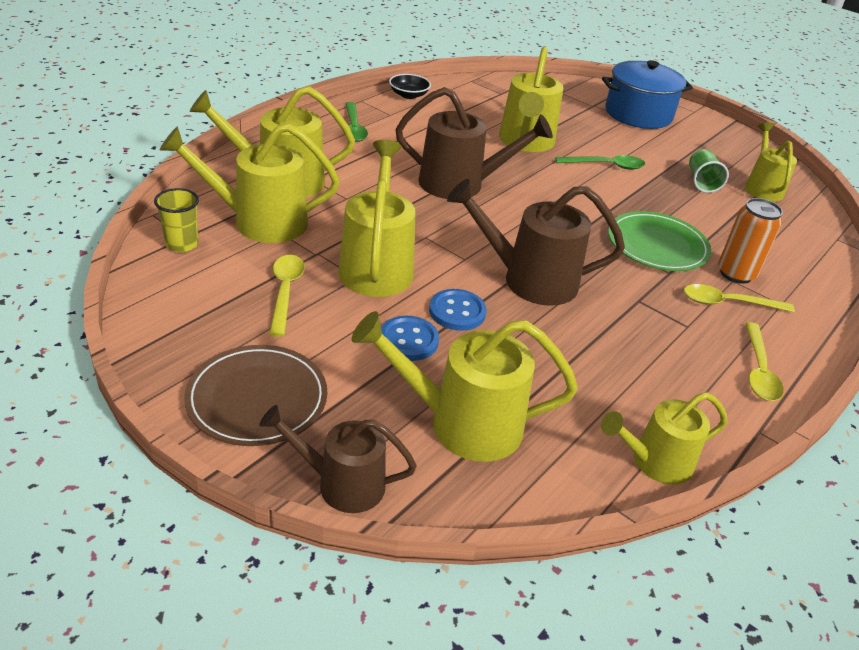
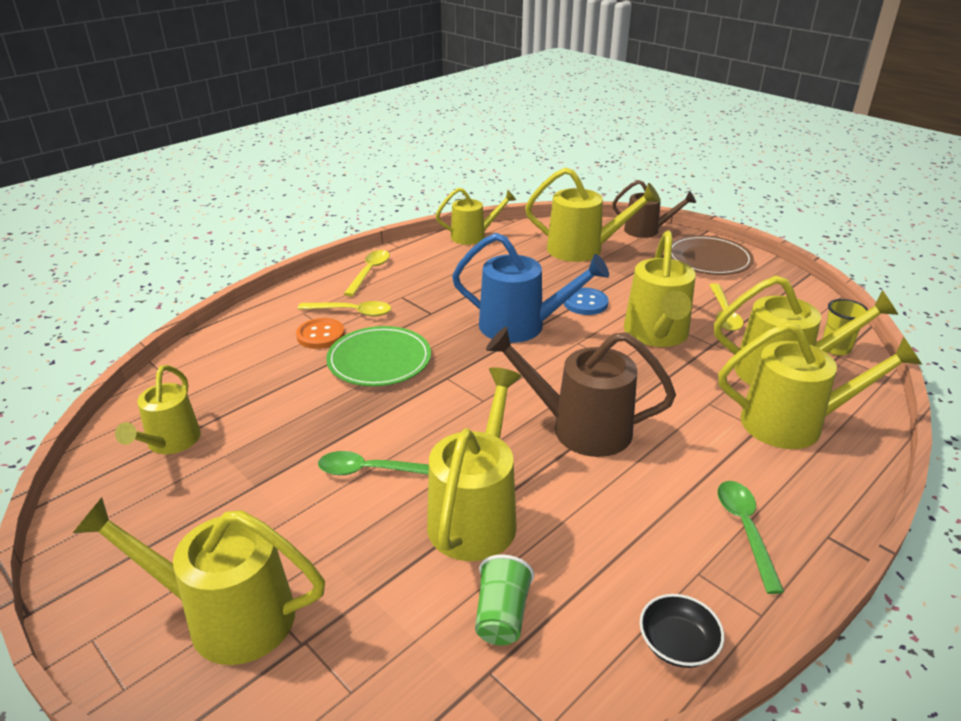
camera: 170 degrees left, 5 degrees down
blue button [381,316,439,361] -> none
brown watering can [447,179,625,306] -> blue watering can [452,233,609,343]
blue pot [602,60,693,129] -> yellow watering can [73,498,325,665]
green cup [689,149,729,193] -> green cup moved to [475,555,534,645]
orange can [718,198,783,284] -> orange button [296,318,345,349]

